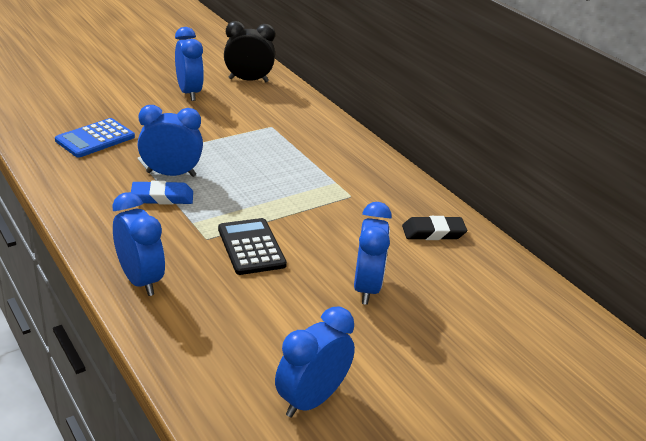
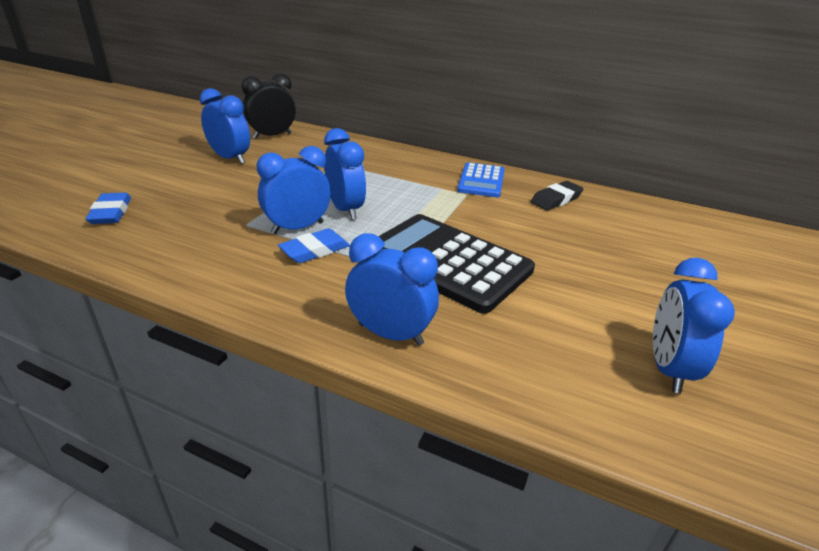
camera: 30 degrees left, 0 degrees up
blue calculator [55,118,135,158] -> blue calculator moved to [457,162,505,197]
black calculator [218,218,287,275] -> black calculator [378,214,535,314], size x1.76
blue clock [354,202,392,305] -> blue clock moved to [324,128,366,220]
none -> blue eraser [86,193,131,224]

